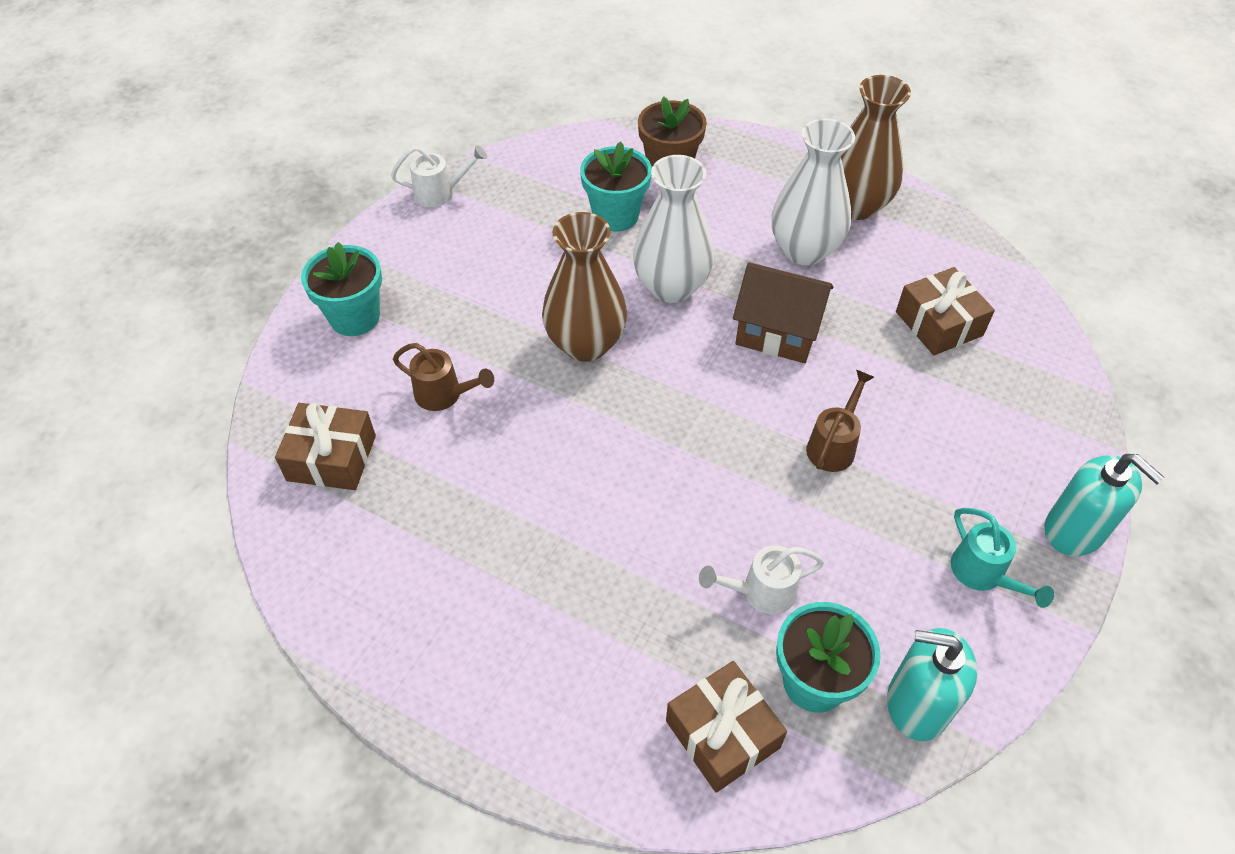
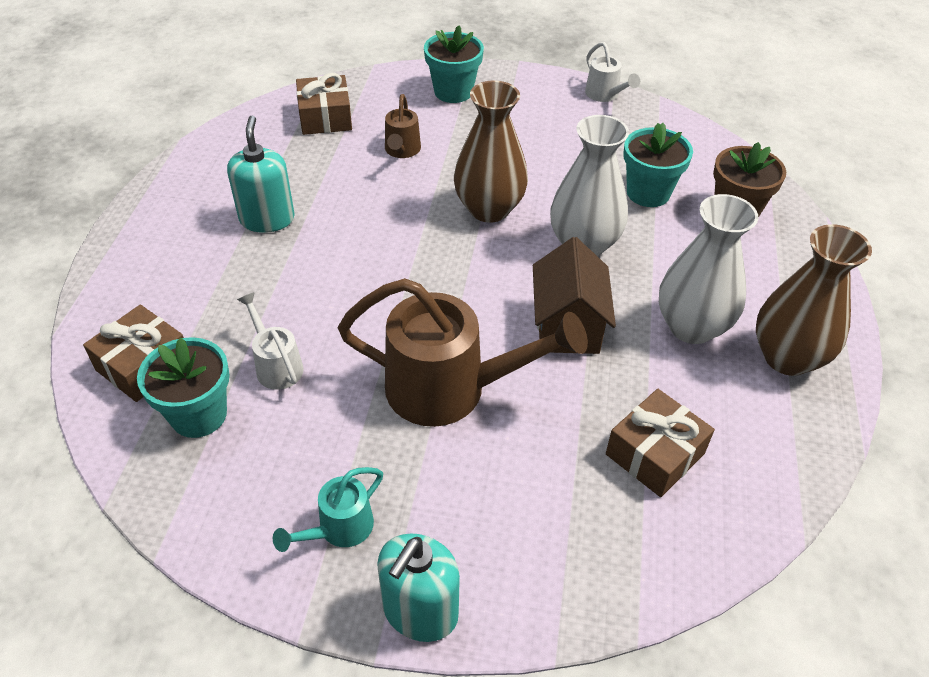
camera: 70 degrees right, 5 degrees down
brown watering can [806,370,874,472] -> brown watering can [338,278,588,427], size x2.06
turquoise soap dispenser [887,628,977,741] -> turquoise soap dispenser moved to [227,115,295,233]

